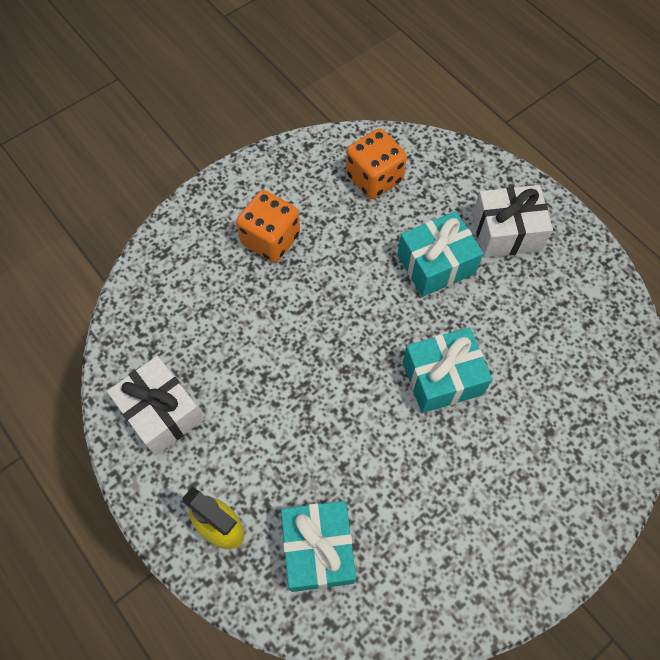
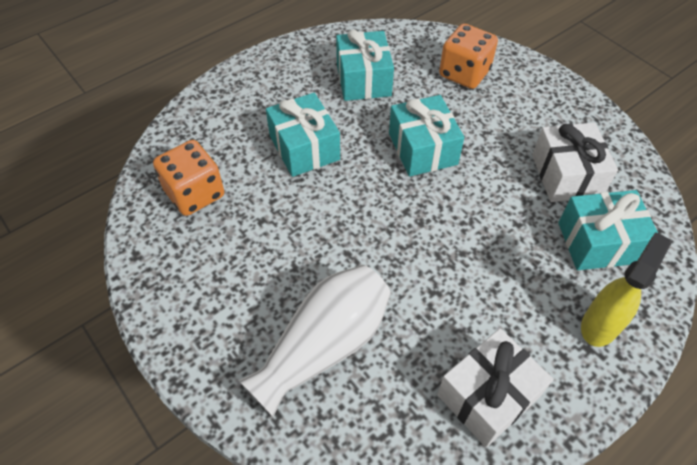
camera: 90 degrees left, 10 degrees down
orange dice [236,190,300,262] -> orange dice moved to [439,23,498,89]
white gift [472,185,553,258] -> white gift moved to [532,123,618,202]
none -> white vase [238,265,391,417]
none -> turquoise gift [336,30,394,101]

